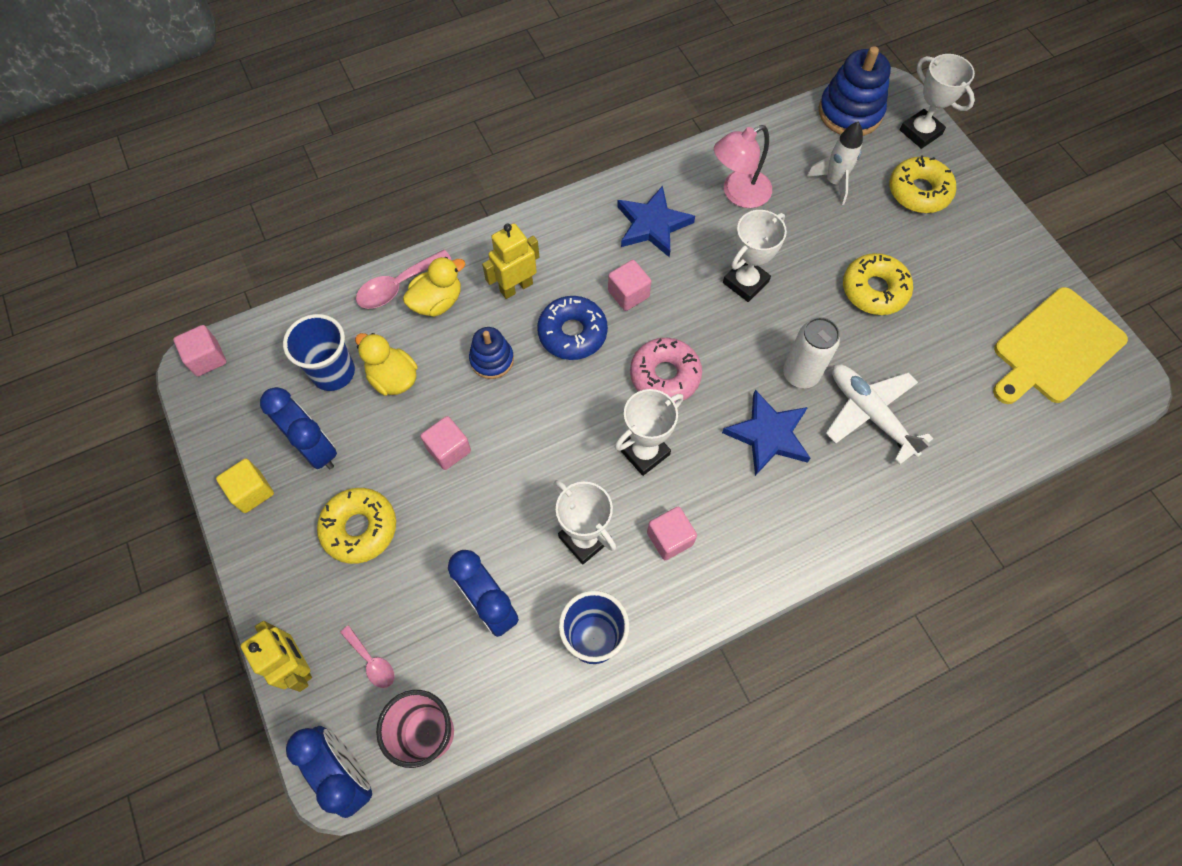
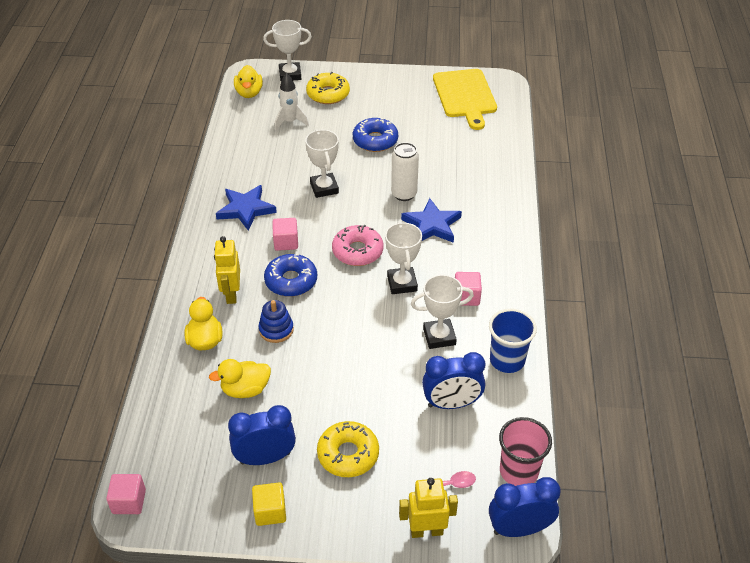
camera: 60 degrees left, 20 degrees down
blue cup [283,314,355,391] -> none
pink spoon [356,250,452,309] -> none
pink cube [420,416,471,470] -> none
pink lamp [714,125,772,208] -> none
blue stacking toy [819,46,891,136] -> yellow duck [234,65,263,98]
white plane [826,364,933,465] -> none
yellow donut [843,253,913,315] -> blue donut [353,118,398,152]

